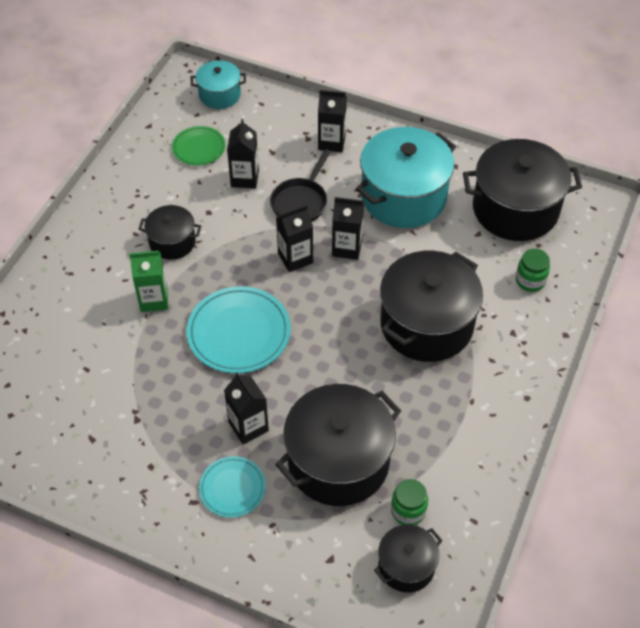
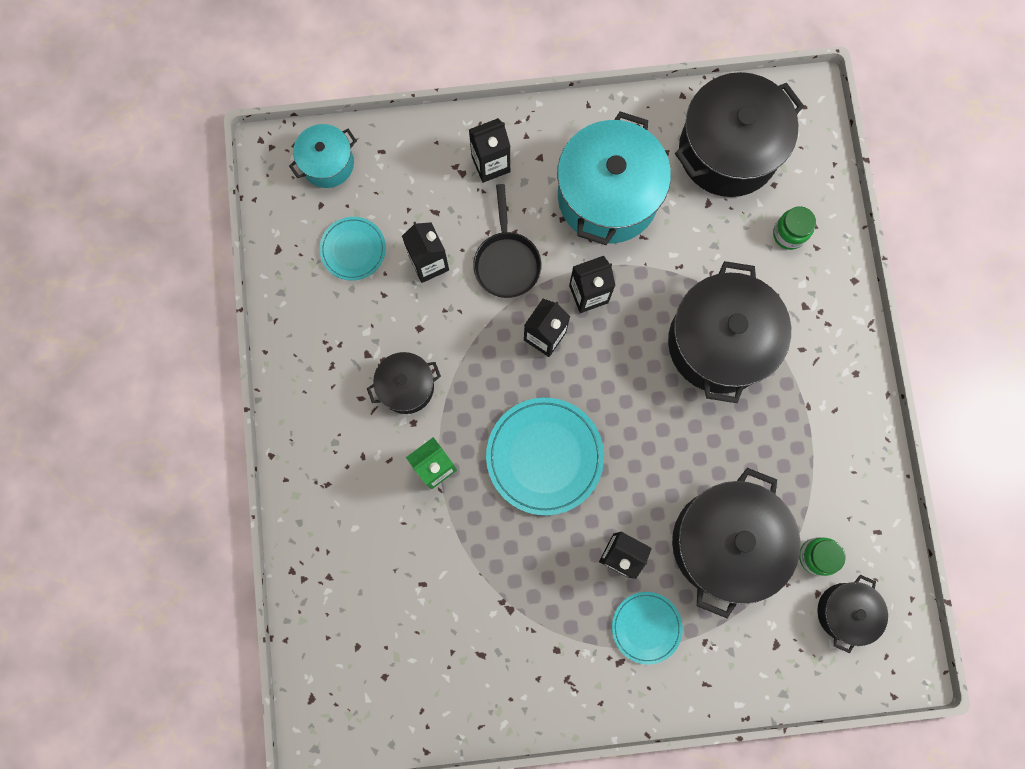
camera: 30 degrees left, 25 degrees up
green plate [172,126,226,166] -> turquoise plate [319,217,386,281]

